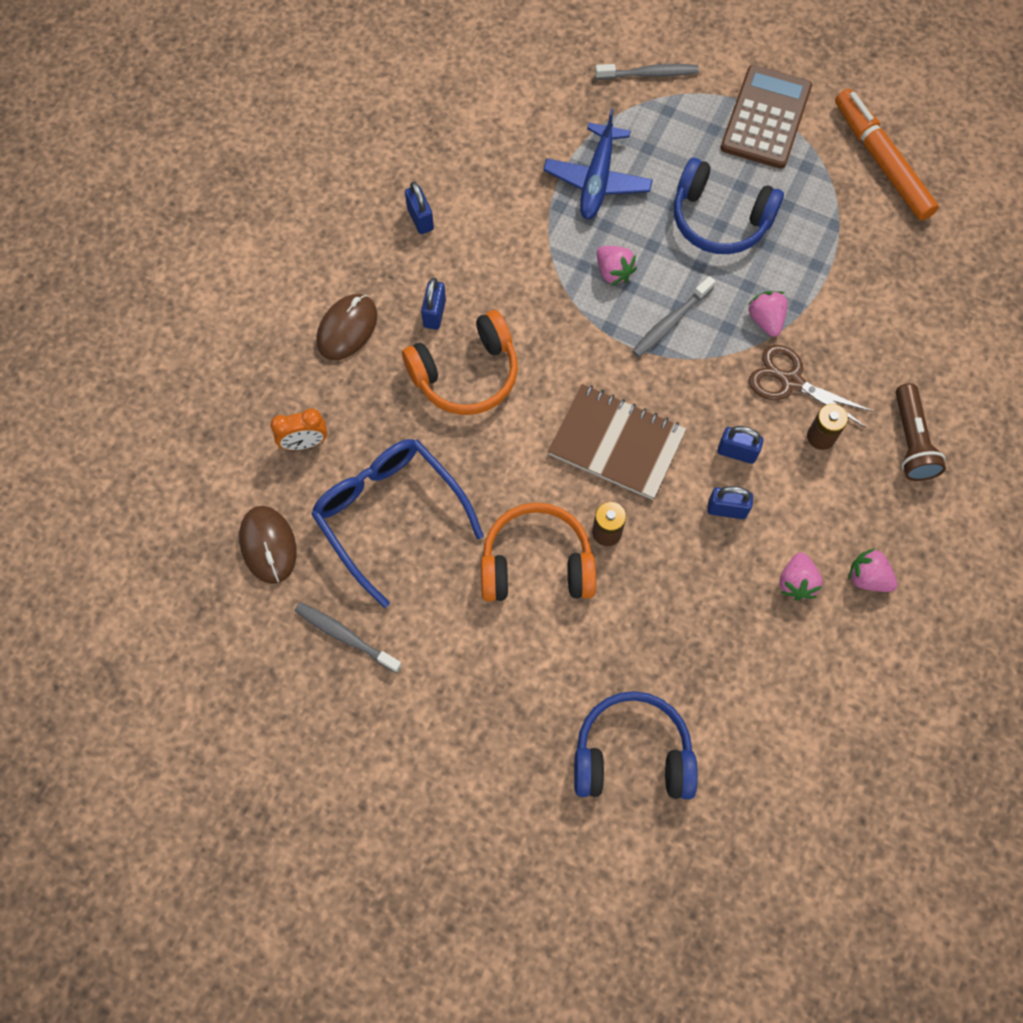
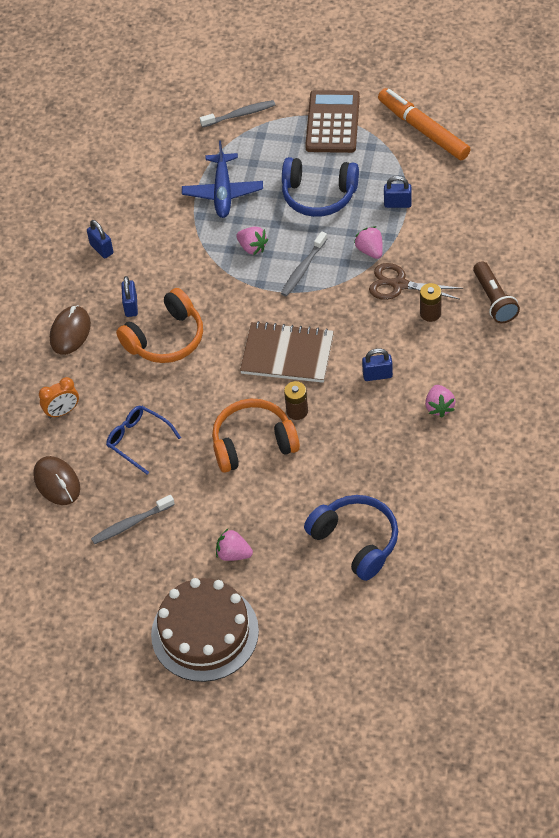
camera: 10 degrees left, 15 degrees down
grey toothbrush [295,602,402,673] -> grey toothbrush turned 45 degrees counterclockwise [91,495,175,544]
blue glasses [311,439,484,608] -> blue glasses [106,406,181,474], size x0.60
blue headphones [574,691,698,799] -> blue headphones turned 60 degrees clockwise [304,495,398,581]
blue padlock [717,426,763,464] -> blue padlock moved to [384,176,412,208]
pink strawberry [848,548,897,592] -> pink strawberry moved to [216,529,253,561]
none -> brown cake [151,578,259,682]

